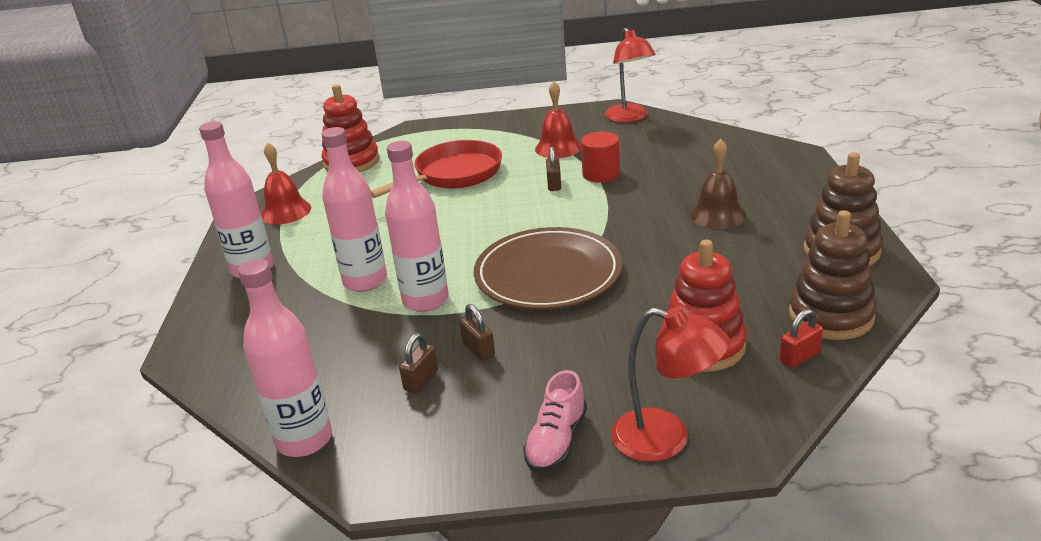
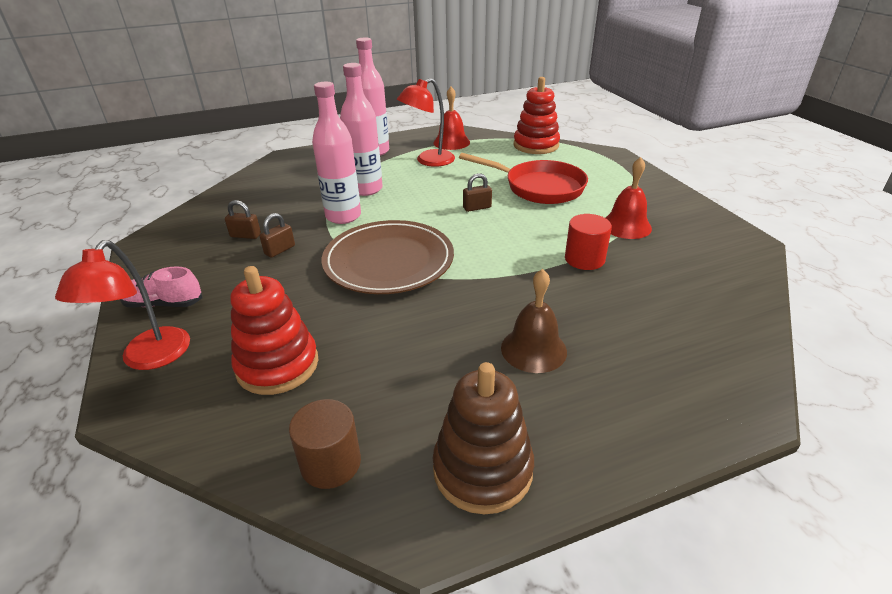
camera: 70 degrees right, 5 degrees up
pink bottle [238,259,332,457] -> none
brown padlock [546,146,561,191] -> brown padlock moved to [463,173,492,212]
red lamp [605,28,656,123] -> red lamp moved to [397,78,455,167]
red padlock [780,309,823,368] -> none
brown stacking toy [789,210,877,340] -> brown cylinder [289,399,361,489]

